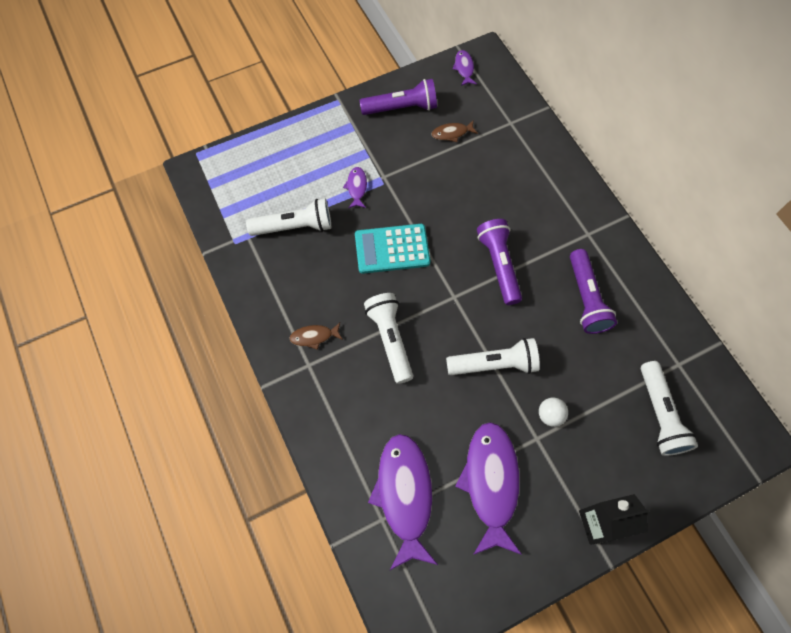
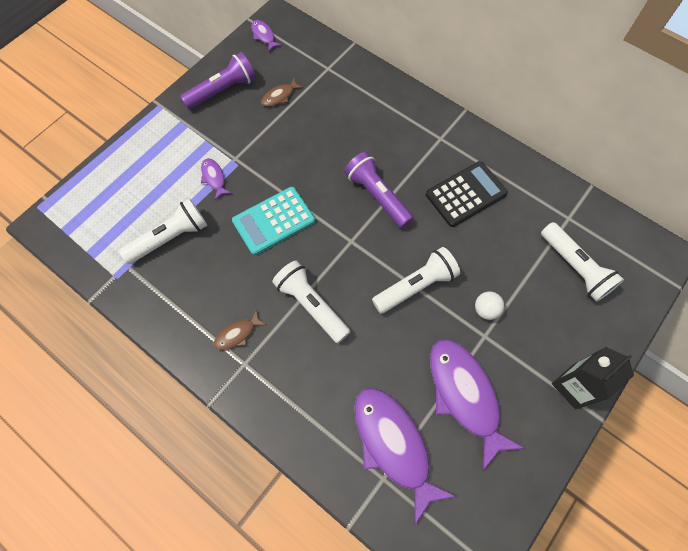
camera: 25 degrees left, 0 degrees up
purple flashlight [570,249,617,334] -> black calculator [426,161,508,227]

